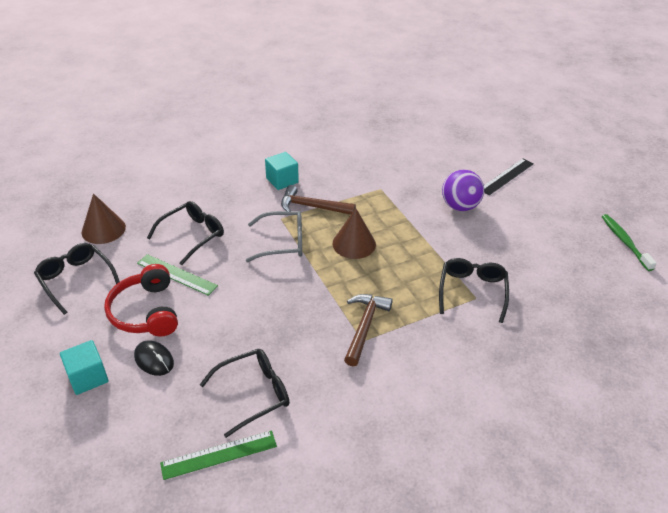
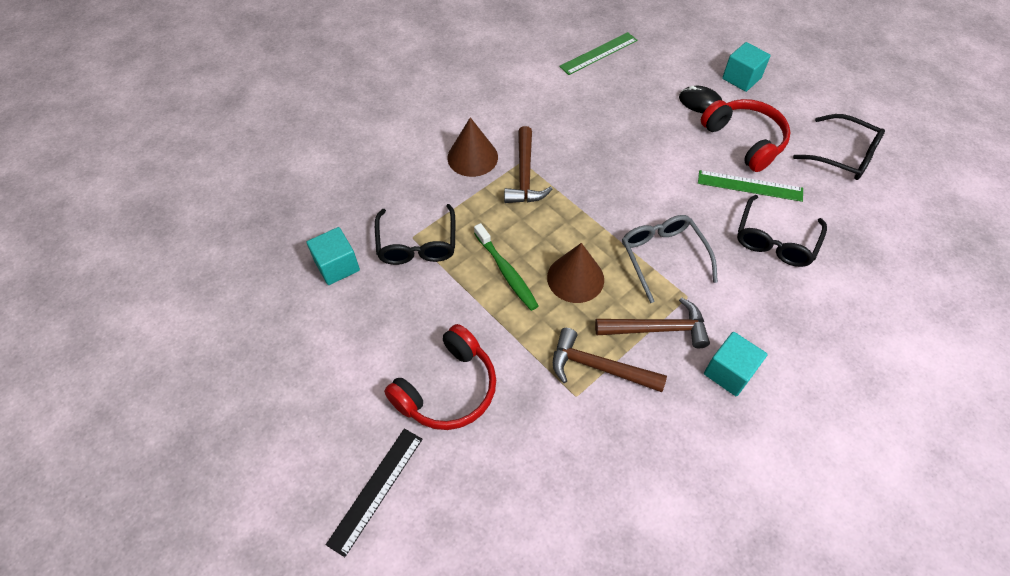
camera: 165 degrees right, 15 degrees up
brown cone [82,194,126,244] -> brown cone moved to [447,117,498,177]
black glasses [200,349,289,438] -> none
grey glasses [246,211,302,262] -> grey glasses turned 90 degrees clockwise [622,215,718,303]
purple ball [442,170,484,211] -> red headphones [384,324,496,430]
green toothbrush [602,214,657,271] -> green toothbrush moved to [474,223,539,311]
none -> turquoise cube [306,227,360,285]
none -> brown hammer [553,328,667,392]

